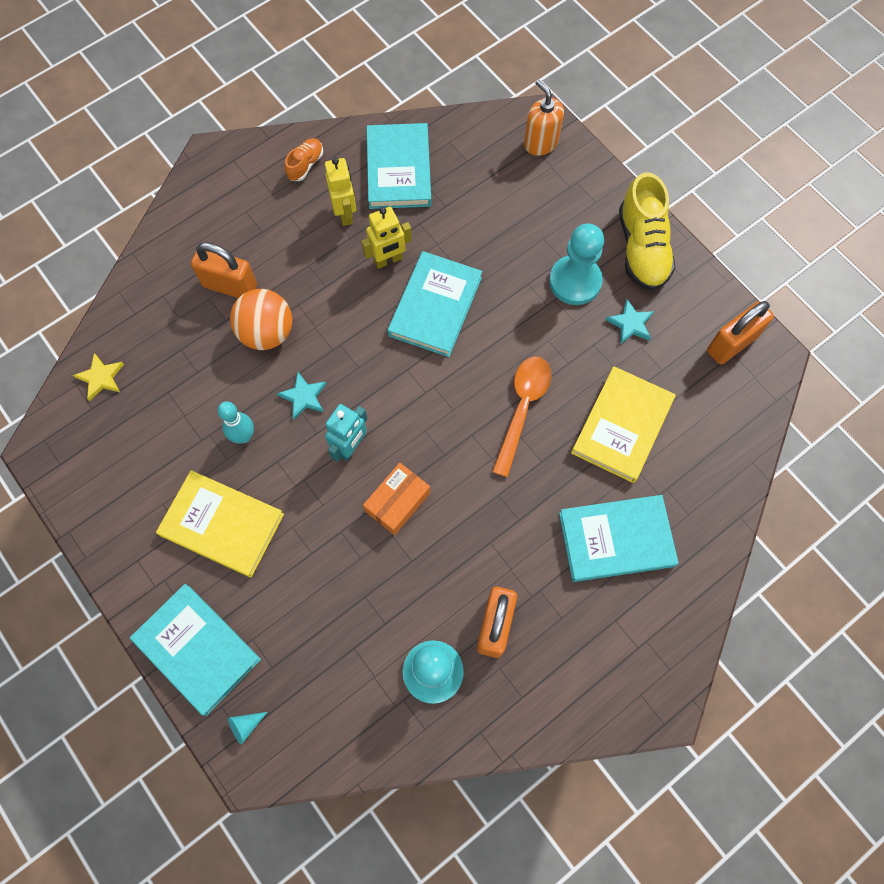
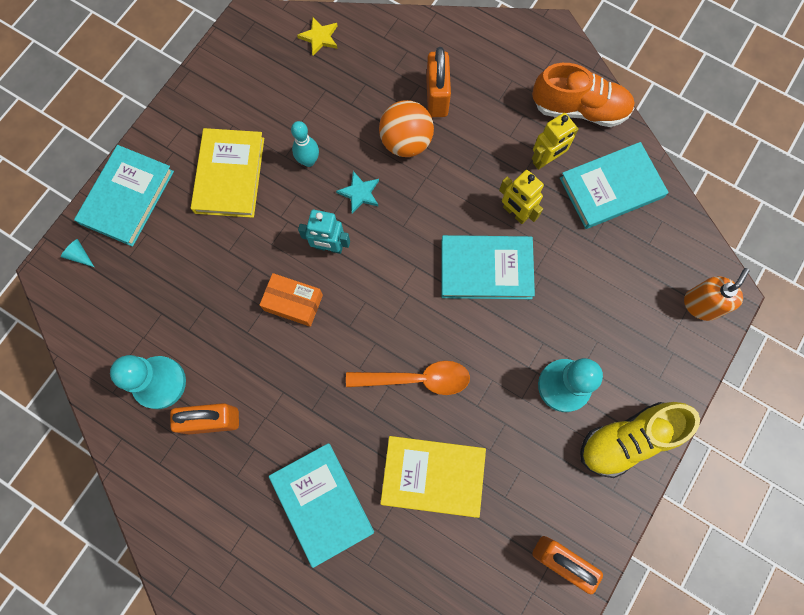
camera: 70 degrees right, 5 degrees up
orange shoe [285,138,323,181] -> orange shoe [532,63,634,127], size x1.99
turquoise star [606,299,654,344] -> none

